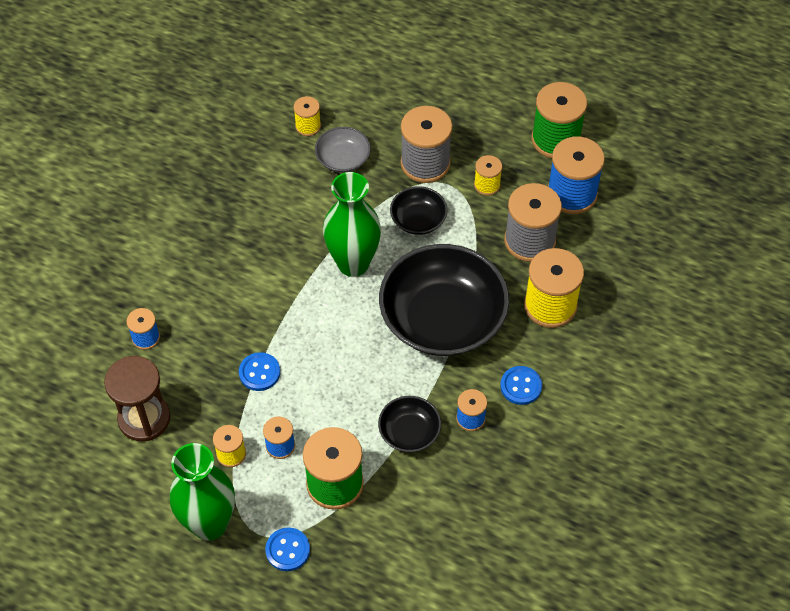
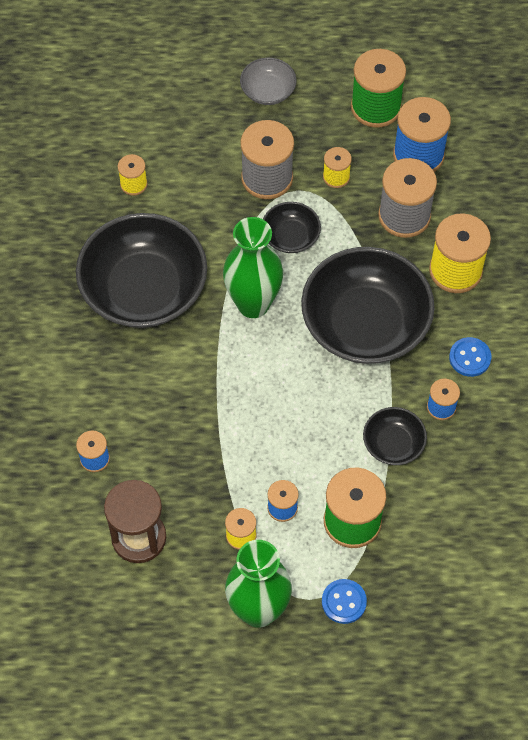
camera: 25 degrees left, 5 degrees up
blue button [239,352,280,391] -> none
grey bowl [315,127,371,173] -> grey bowl moved to [240,58,297,105]
none -> black bowl [76,213,207,328]

